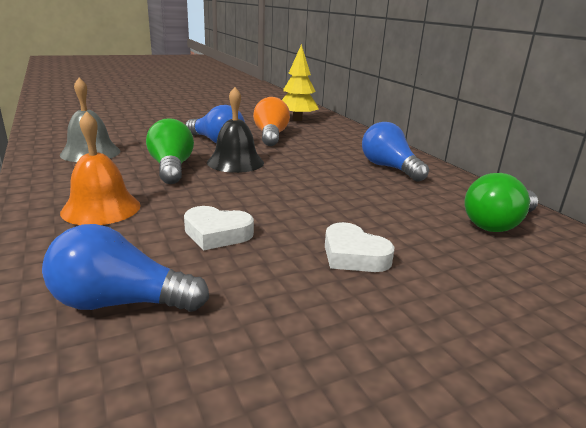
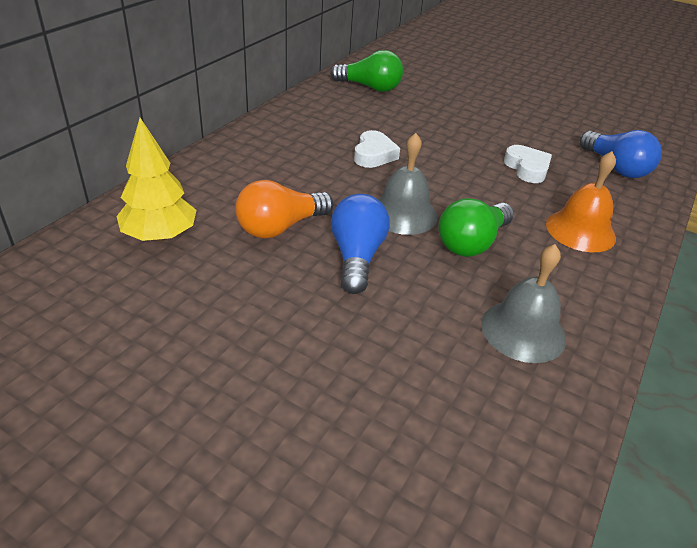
camera: 125 degrees left, 15 degrees up
black bell [207,87,264,173] -> grey bell [378,133,438,235]
white heart [325,222,394,272] -> white heart moved to [354,130,400,168]
blue light bulb [362,122,429,181] -> none

